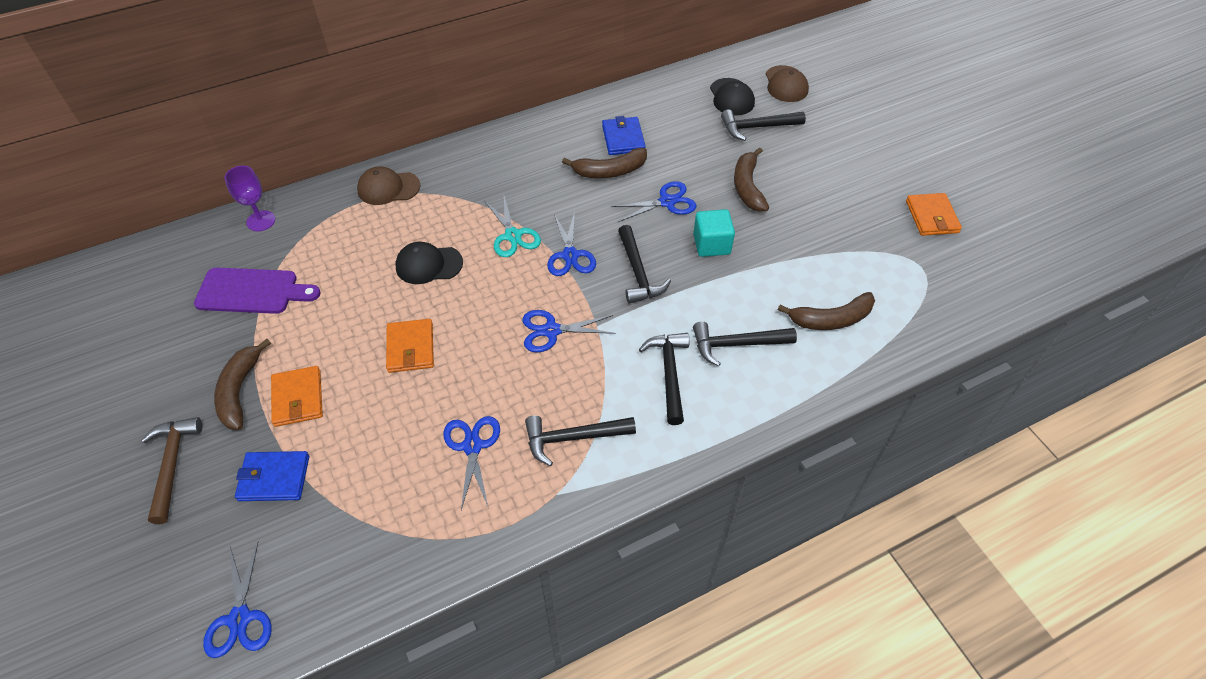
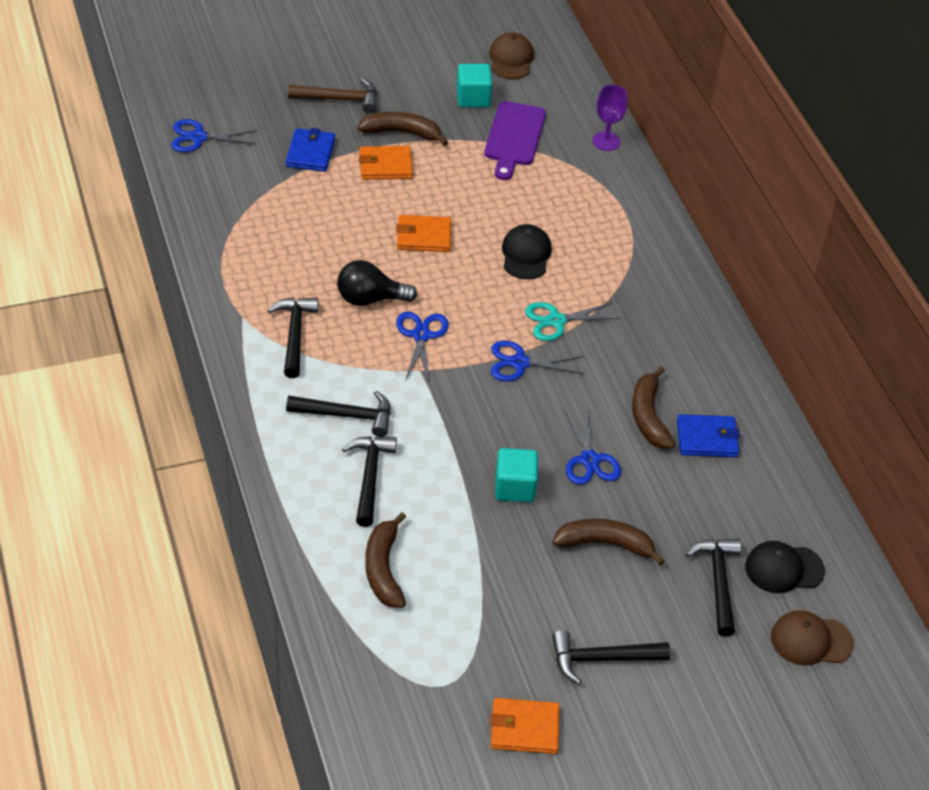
camera: 95 degrees right, 5 degrees down
brown cap [357,166,420,205] -> brown cap moved to [489,32,534,79]
blue scissors [443,416,500,510] -> none
black hammer [618,225,671,304] -> black hammer moved to [552,630,670,684]
none -> black light bulb [337,260,417,306]
none -> turquoise cube [457,64,492,107]

